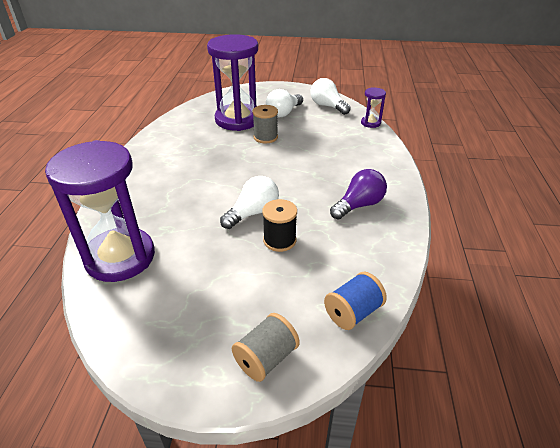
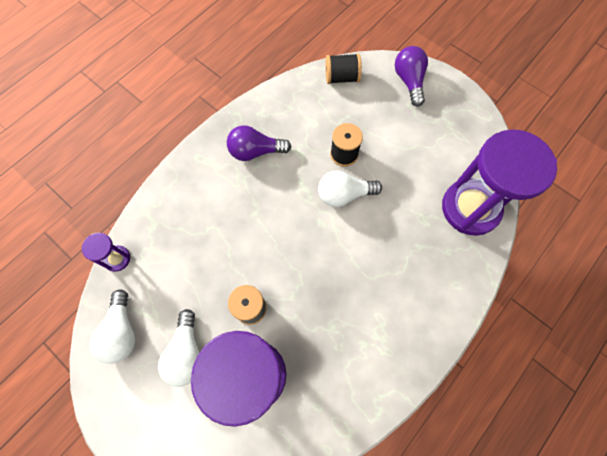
camera: 145 degrees left, 30 degrees up
grey spool [232,313,300,382] -> purple light bulb [395,46,428,106]
white light bulb [266,89,303,118] -> white light bulb turned 105 degrees clockwise [158,309,199,387]
blue spool [324,272,387,330] -> black spool [326,53,362,84]

